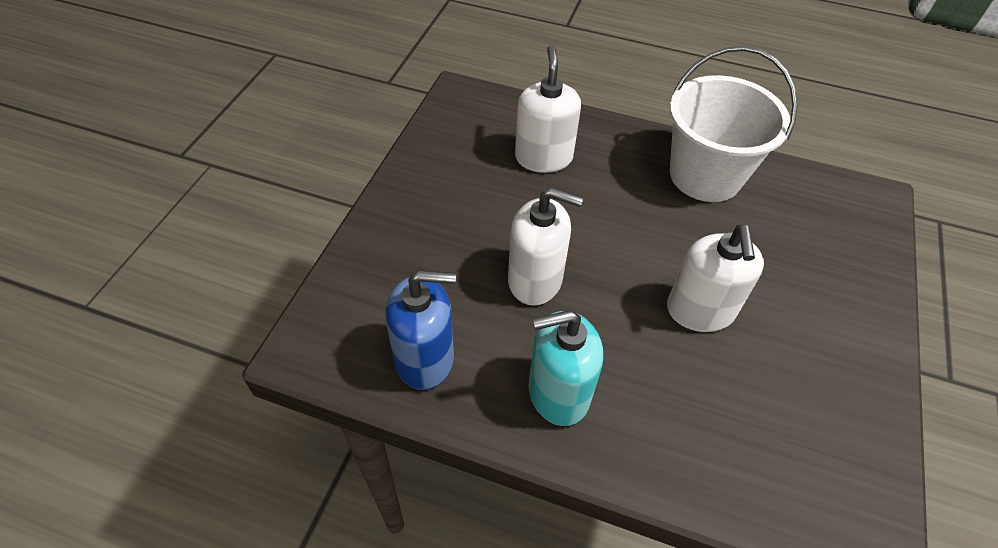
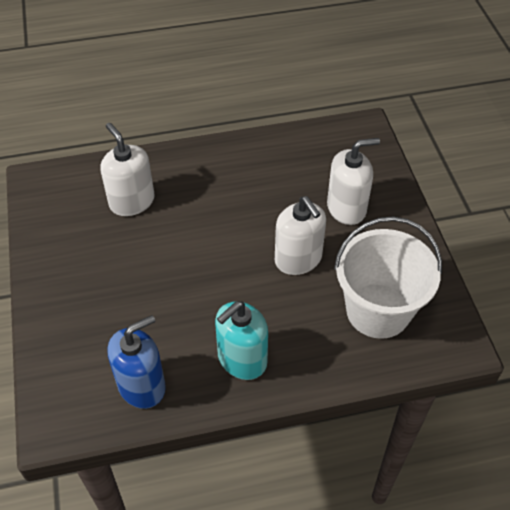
camera: 30 degrees left, 0 degrees up
white soap dispenser [508,187,583,306] -> white soap dispenser moved to [327,138,380,225]
white bucket [670,46,798,202] -> white bucket moved to [334,217,442,339]

